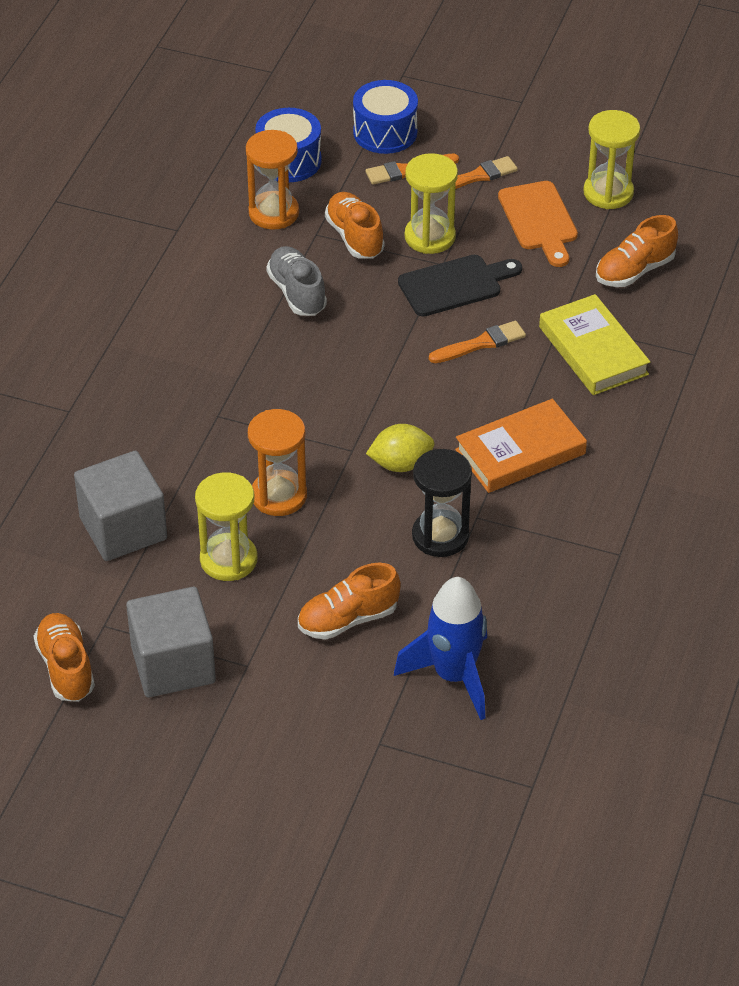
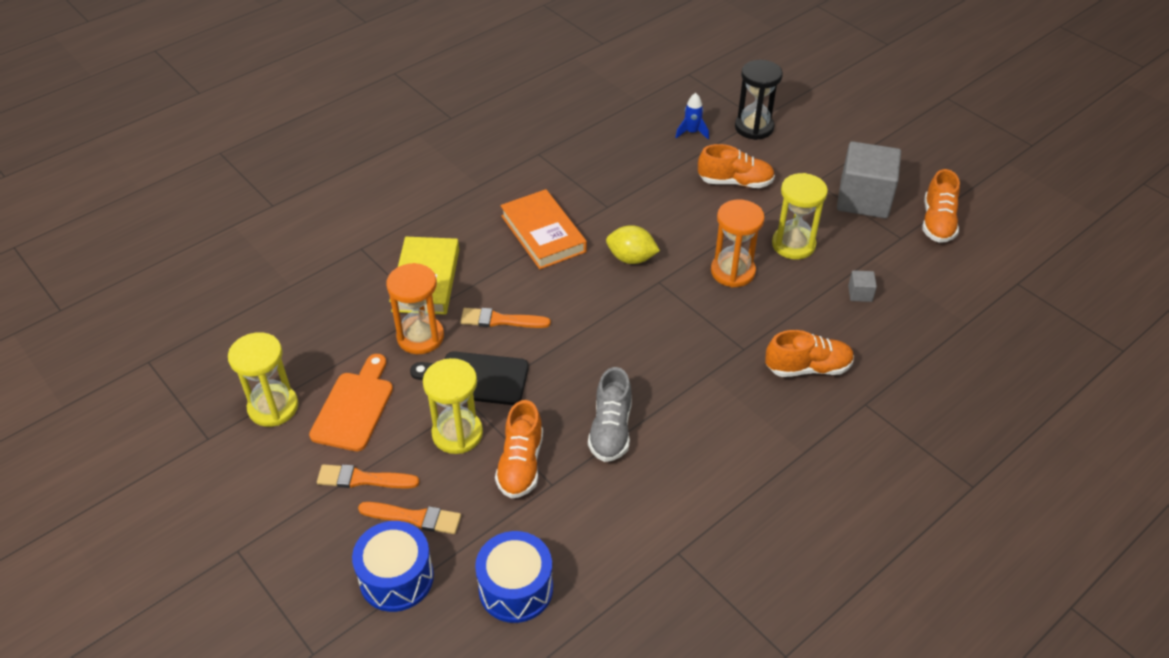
camera: 150 degrees left, 0 degrees up
grey cube [74,451,167,561] -> grey cube [848,270,877,302], size x0.40
orange hourglass [246,130,299,230] -> orange hourglass moved to [386,263,444,354]
blue rocket [394,577,487,720] -> blue rocket [675,93,709,140], size x0.48
black hourglass [412,449,472,557] -> black hourglass moved to [735,60,783,140]
orange book [455,399,587,493] -> orange book turned 60 degrees clockwise [500,189,587,269]
orange shoe [596,215,678,287] -> orange shoe moved to [765,330,854,377]

